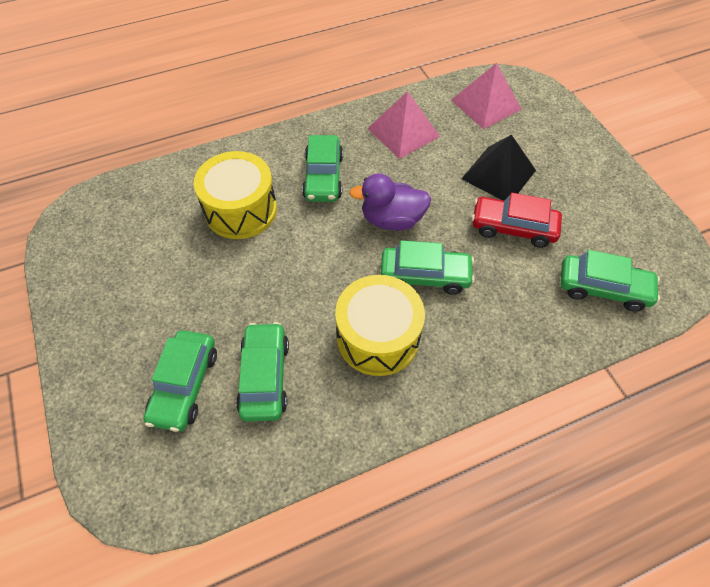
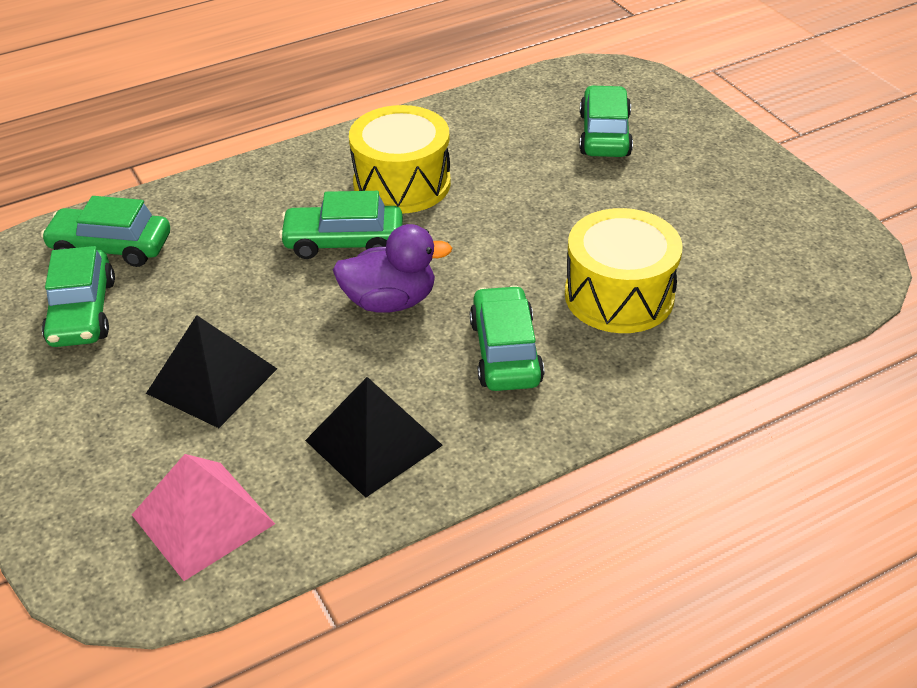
camera: 175 degrees right, 15 degrees down
green car [236,322,289,421] -> green car moved to [42,246,115,347]
pink pyramid [368,91,440,159] -> black pyramid [305,377,443,498]
red car [472,193,562,248] -> none

